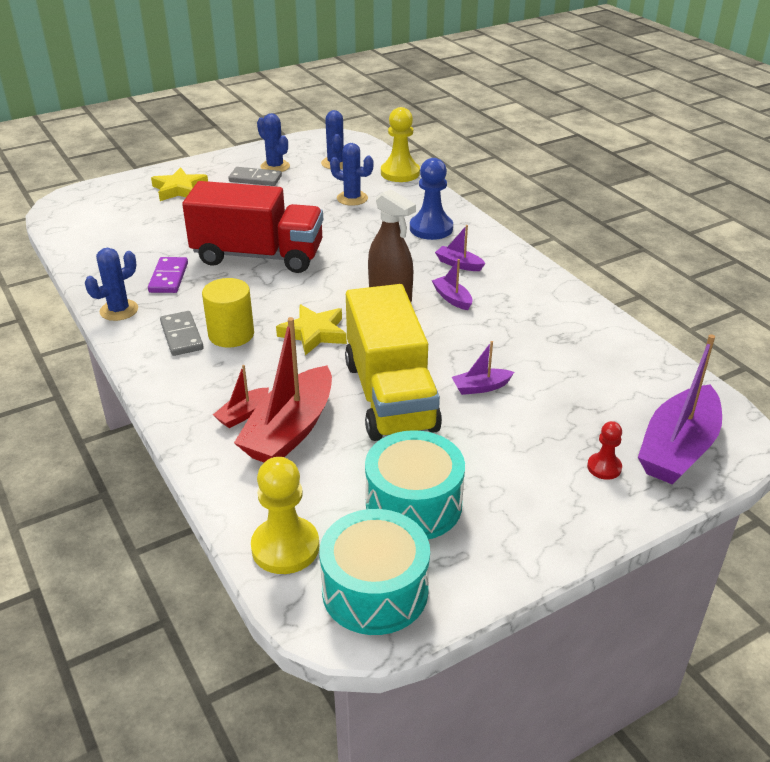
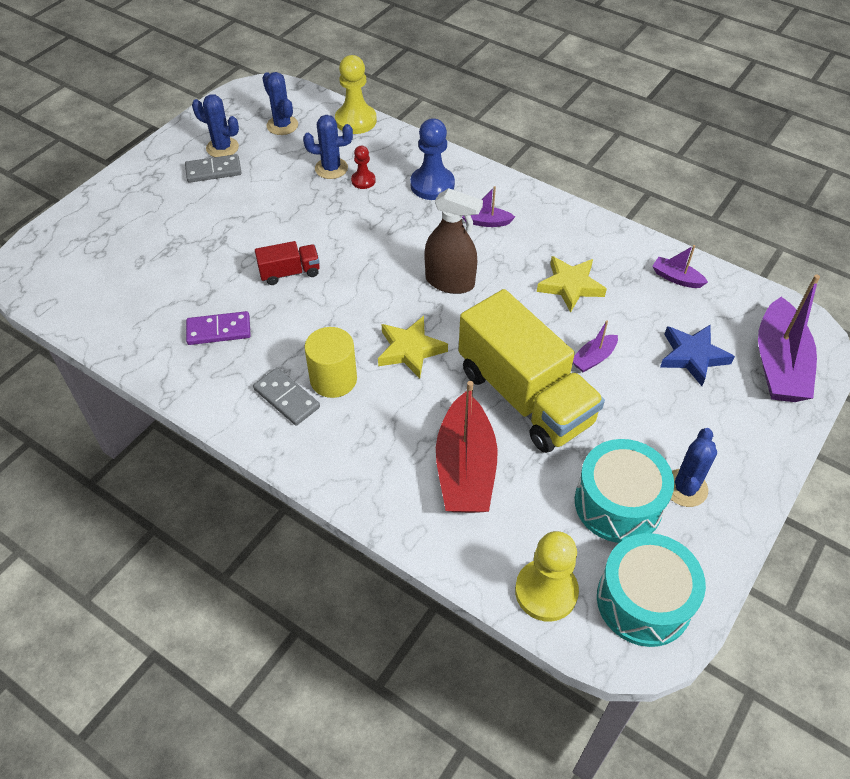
camera: 25 degrees left, 15 degrees up
blue cactus [85,248,138,321] -> blue cactus moved to [671,428,717,507]
purple domino [148,257,188,293] -> purple domino turned 75 degrees counterclockwise [186,311,251,345]
yellow star [151,167,208,201] -> yellow star moved to [537,256,607,313]
red truck [182,181,323,273] -> red truck [255,241,320,285], size x0.44
red boat [213,365,269,428] -> none
purple boat [432,259,473,310] -> purple boat moved to [652,245,708,288]
red pawn [587,421,622,480] -> red pawn moved to [351,146,376,189]
none -> blue star [660,325,735,386]

